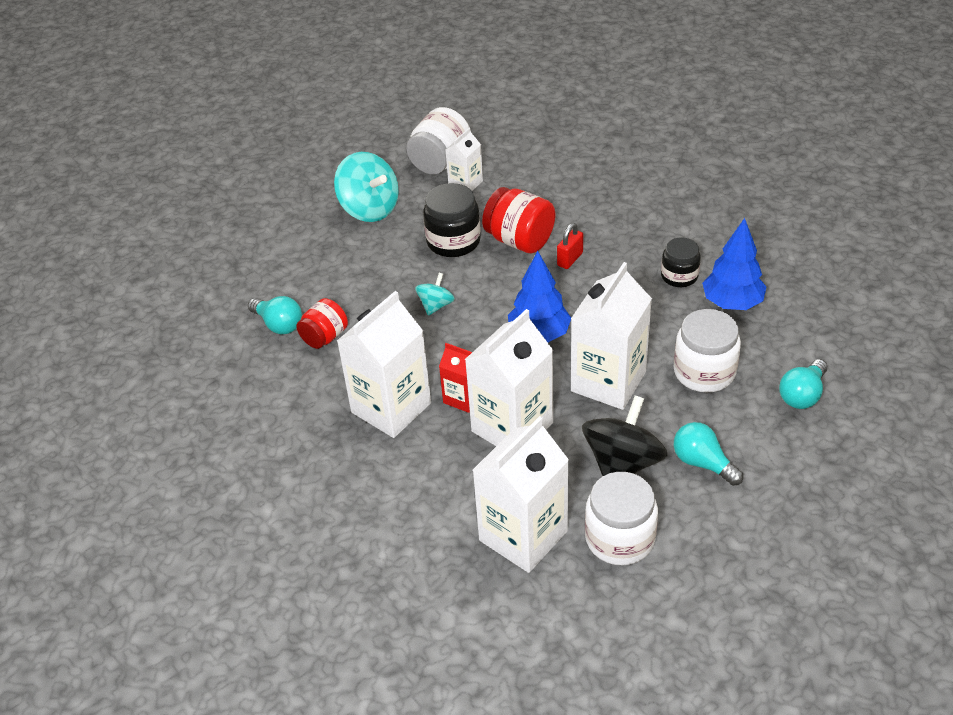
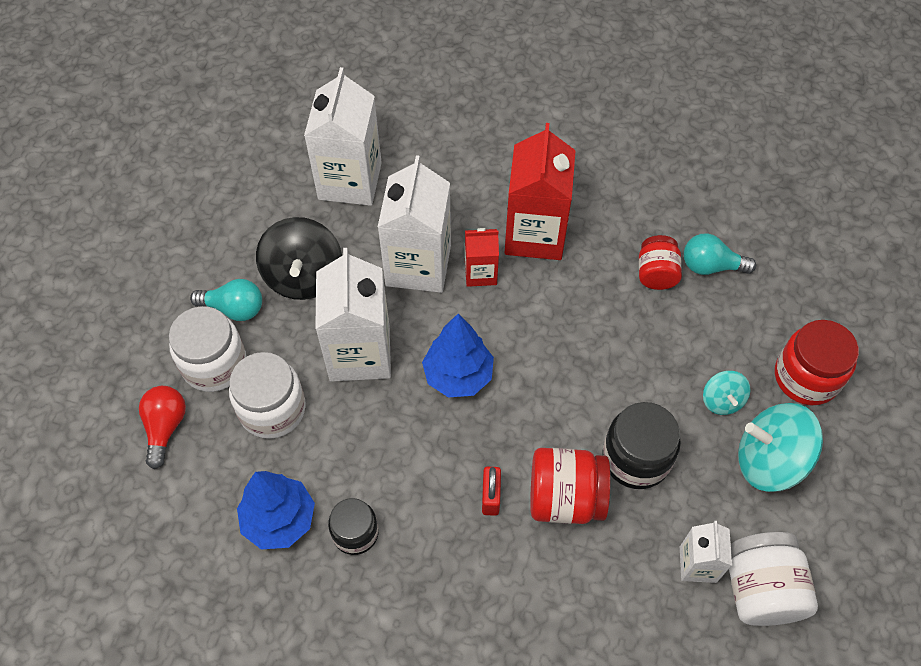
camera: 145 degrees right, 15 degrees up
white carton [337,291,431,438] -> red carton [505,123,576,260]
turquoise spinning top [415,273,455,316] -> turquoise spinning top moved to [703,371,750,415]
white jar [585,472,658,565] -> white jar moved to [169,306,246,392]
turquoise light bulb [779,359,827,409] -> red light bulb [139,386,186,469]
none -> red jar [775,320,859,405]

